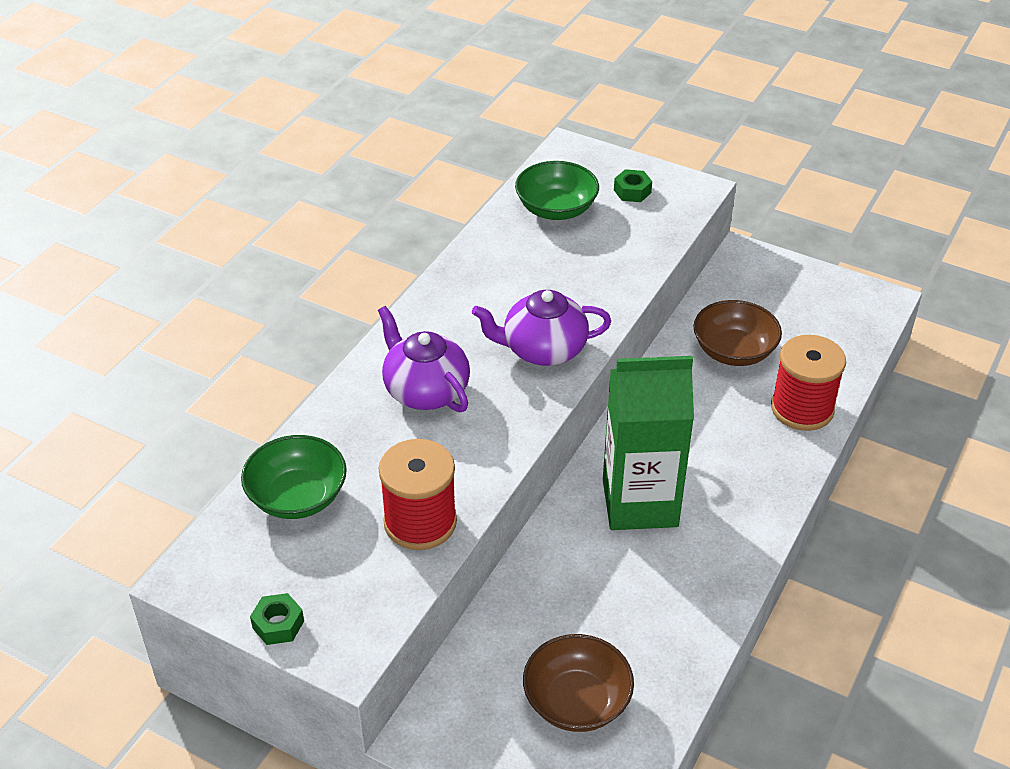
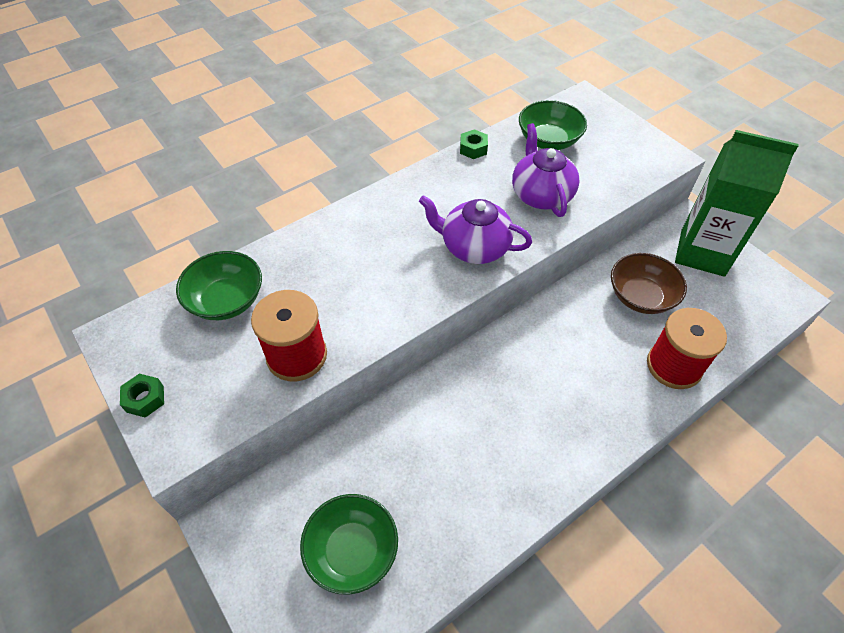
camera: 25 degrees right, 10 degrees up
purple teapot [378,306,470,412] -> purple teapot moved to [512,123,579,217]
brown bowl [523,634,634,732] -> green bowl [300,494,398,595]
green carton [603,356,694,530] -> green carton moved to [675,130,799,277]
green nut [614,169,652,202] -> green nut moved to [460,129,488,159]

